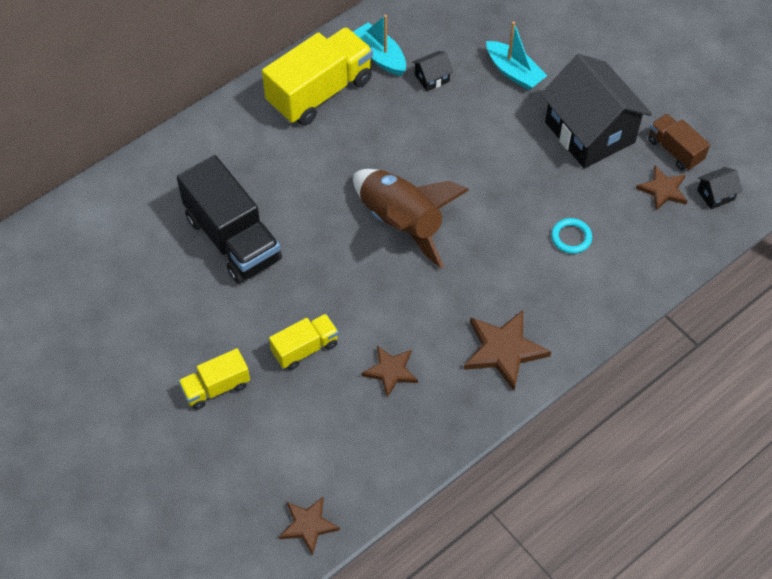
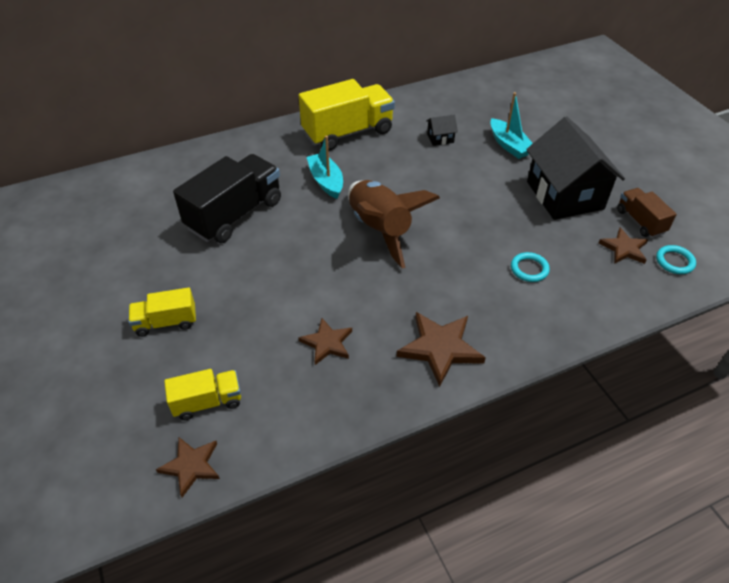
camera: 15 degrees right, 10 degrees down
black truck [177,155,282,283] -> black truck turned 120 degrees counterclockwise [173,154,281,243]
yellow truck [269,314,338,370] -> yellow truck moved to [164,369,241,420]
turquoise boat [353,15,406,76] -> turquoise boat moved to [307,136,343,199]
black house [697,167,742,209] -> turquoise ring [656,245,696,274]

